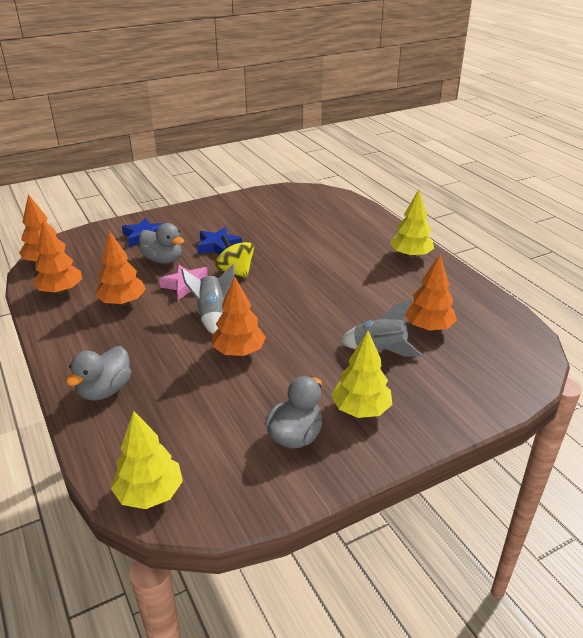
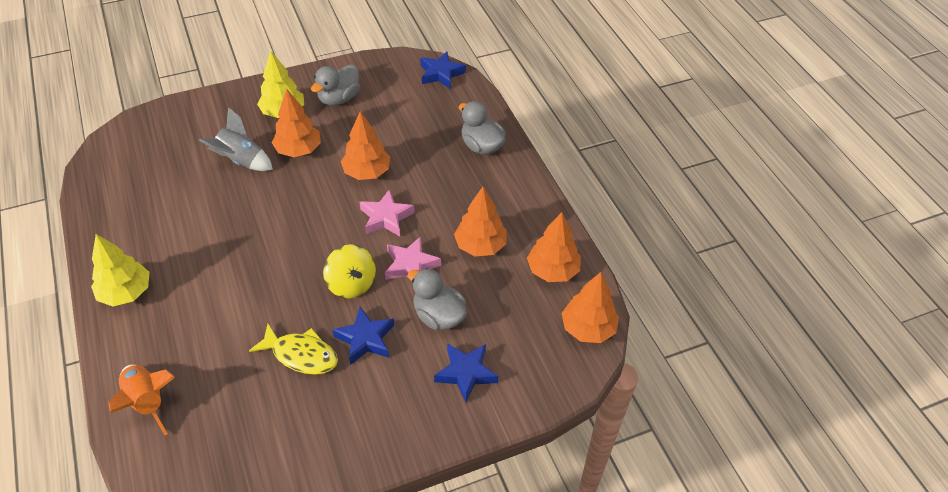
camera: 175 degrees left, 15 degrees up
grey duck [66,346,131,401] -> grey duck turned 75 degrees counterclockwise [459,101,506,155]
yellow tree [111,411,183,509] -> blue star [420,51,466,89]
grey rocket [181,264,234,334] -> pink star [359,189,415,236]
orange tree [405,254,457,331] -> orange tree moved to [272,89,321,157]
none -> orange rocket [108,364,175,435]
none -> yellow fish [249,324,338,375]

